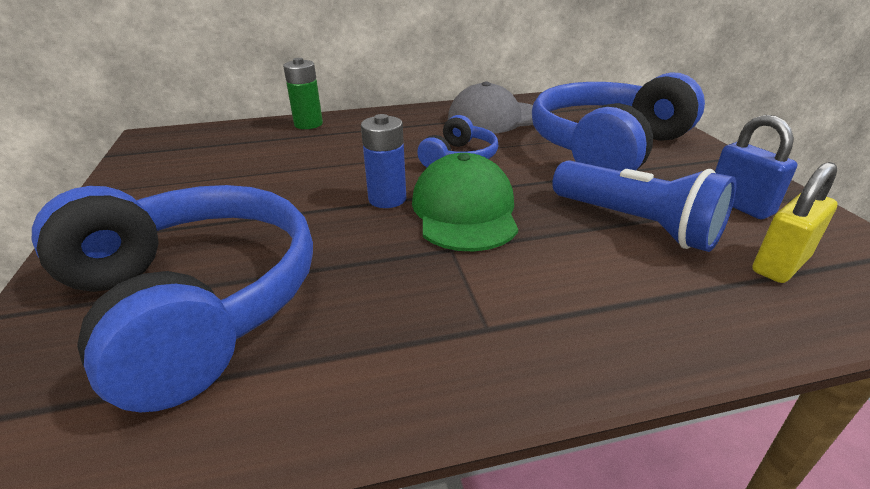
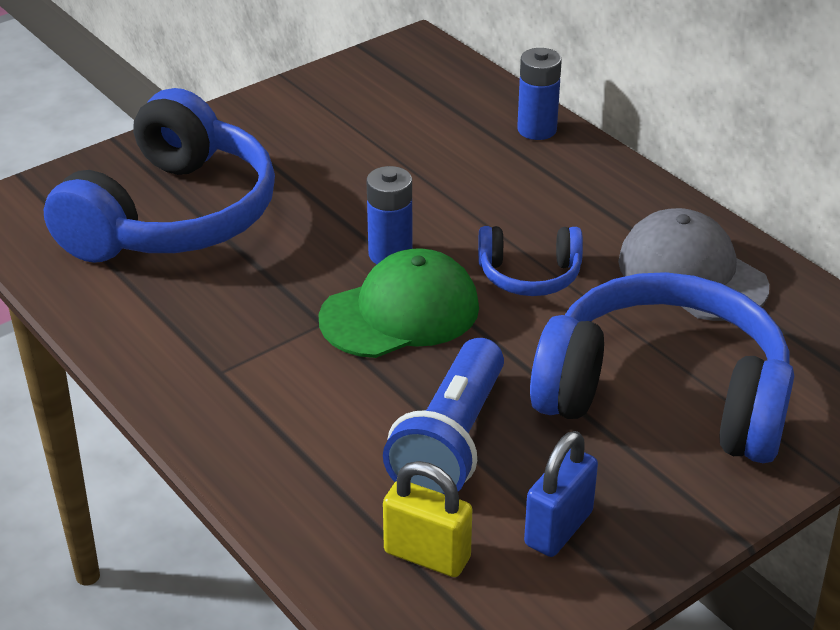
camera: 65 degrees right, 5 degrees up
green battery [283,58,323,129] -> blue battery [517,48,562,140]

